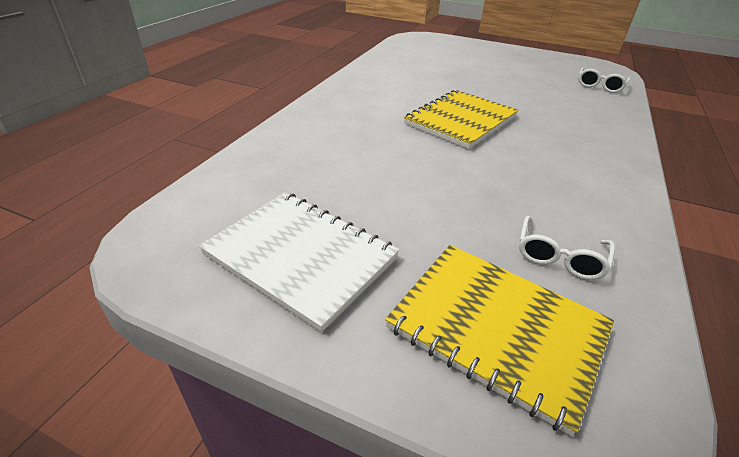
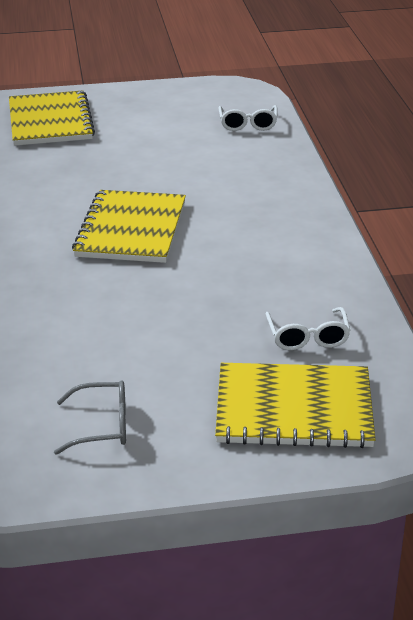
camera: 30 degrees left, 5 degrees down
white notebook [199,192,399,332] -> grey glasses [54,380,126,455]
none -> yellow notebook [9,90,95,146]

